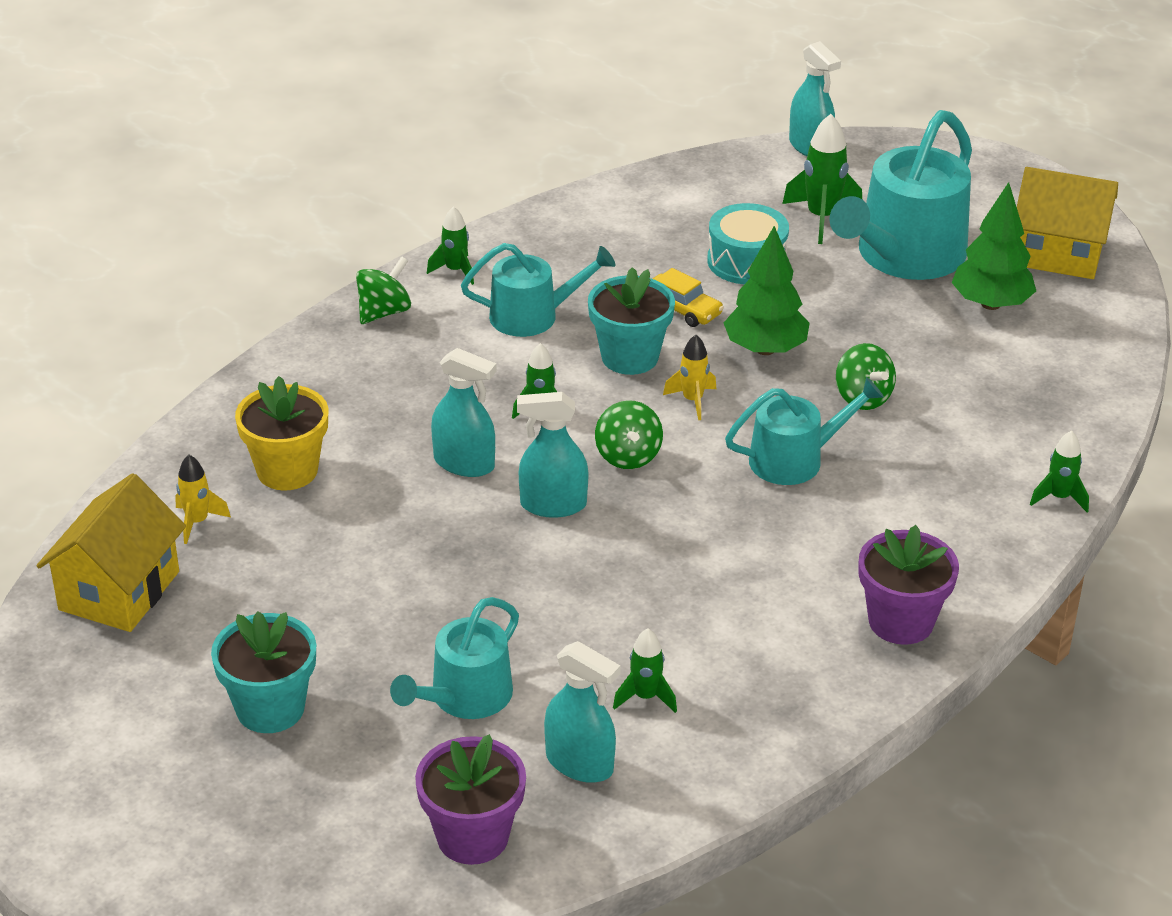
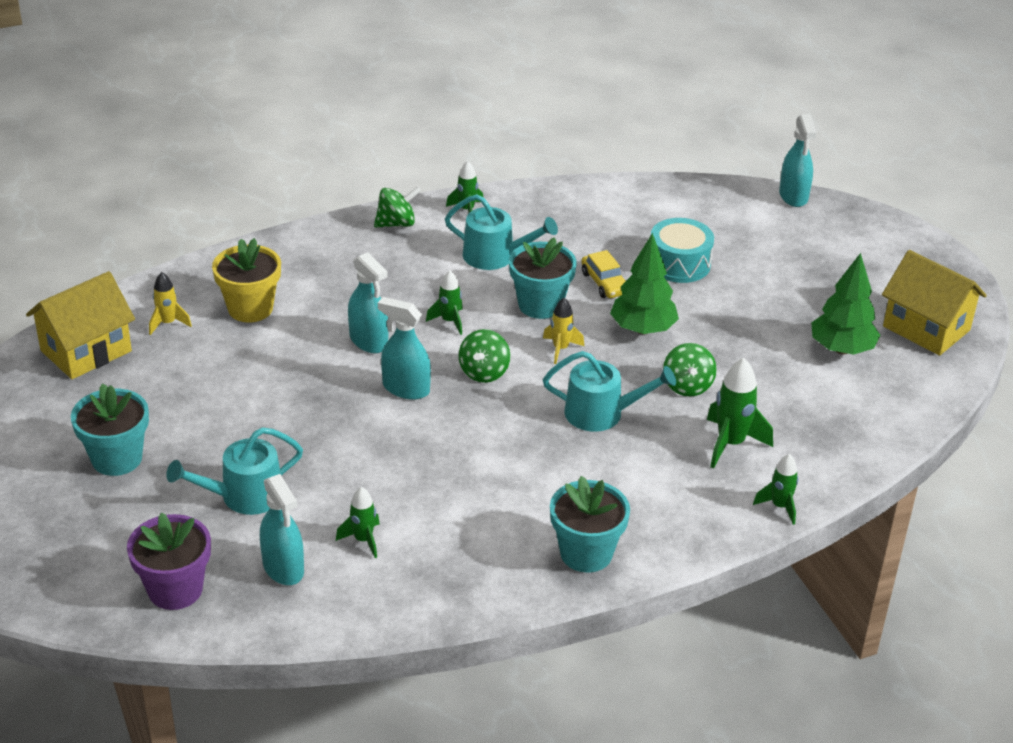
camera: 25 degrees right, 0 degrees up
green rocket [782,114,862,244] -> green rocket moved to [707,358,773,469]
turquoise watering can [830,110,972,280] -> none
purple flower pot [859,525,959,645] -> turquoise flower pot [550,476,630,573]

